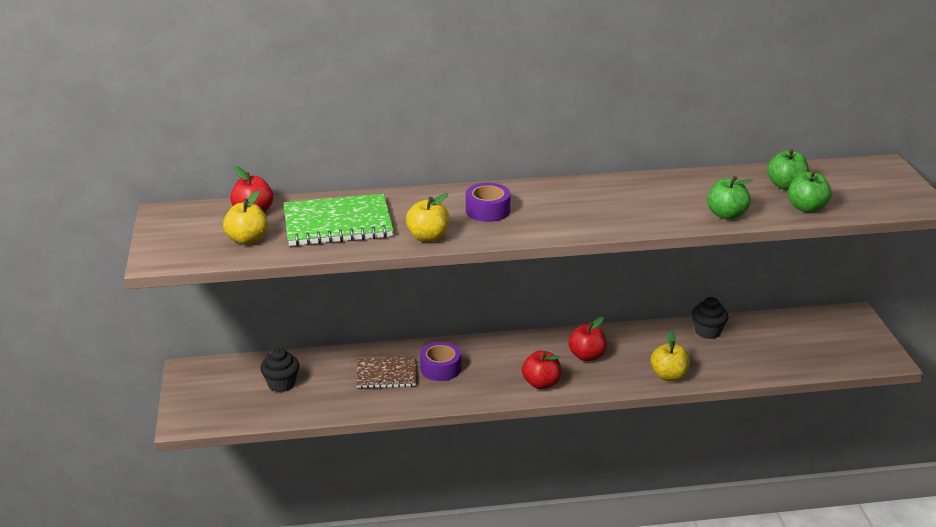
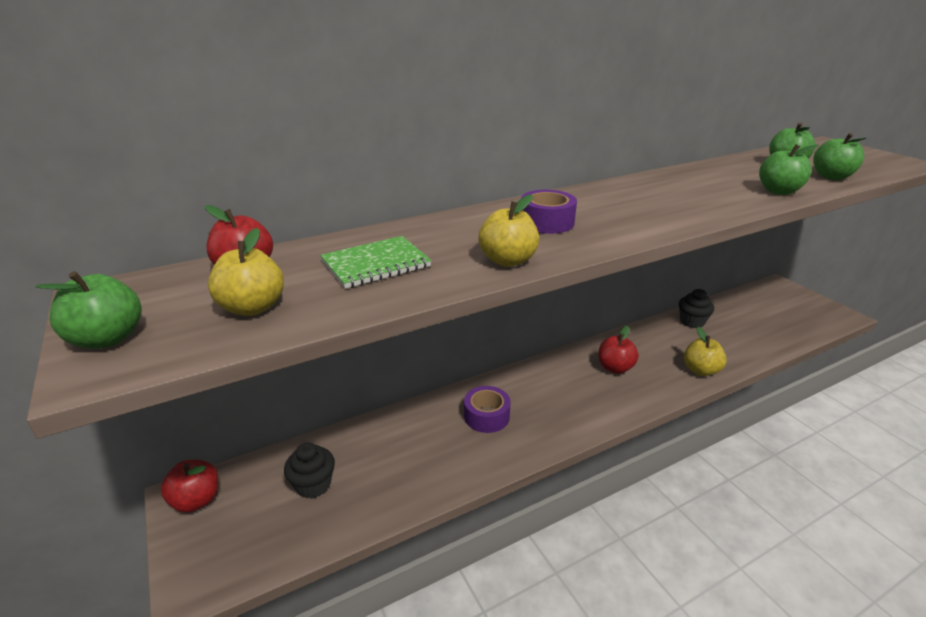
camera: 20 degrees left, 0 degrees up
green notebook [284,194,394,246] -> green notebook [320,236,432,289], size x0.63
brown notebook [356,356,417,388] -> none
red apple [522,351,561,389] -> red apple moved to [161,460,218,513]
none -> green apple [36,271,142,349]

